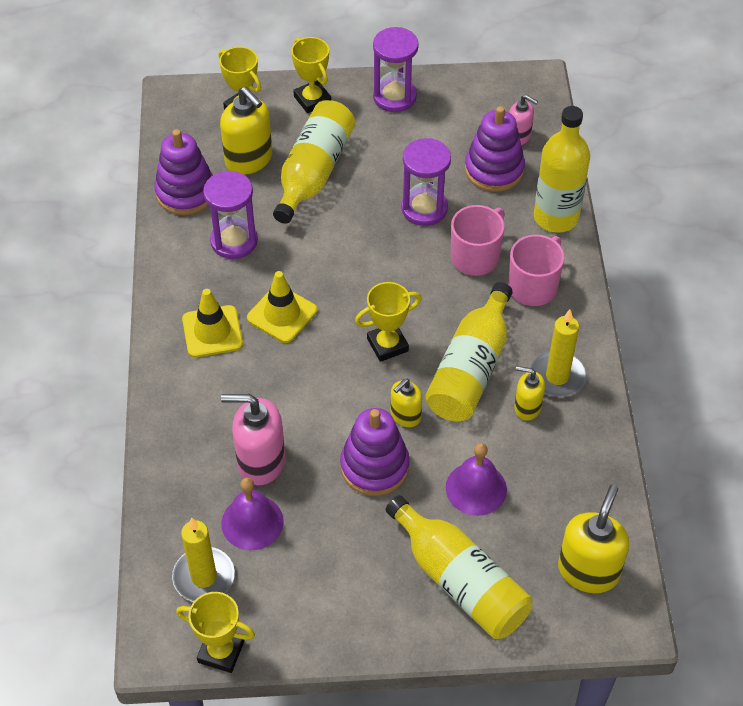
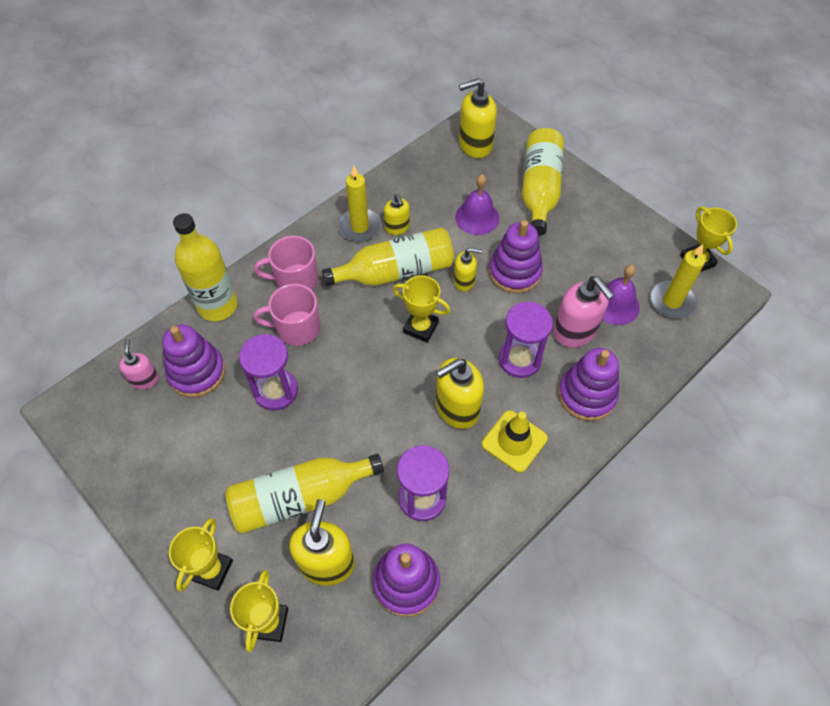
camera: 130 degrees left, 5 degrees up
yellow traffic cone [247,271,317,343] -> yellow soap dispenser [436,358,484,429]
purple hourglass [373,27,419,112] -> purple hourglass moved to [499,302,553,378]
none -> purple stacking toy [558,348,619,421]

